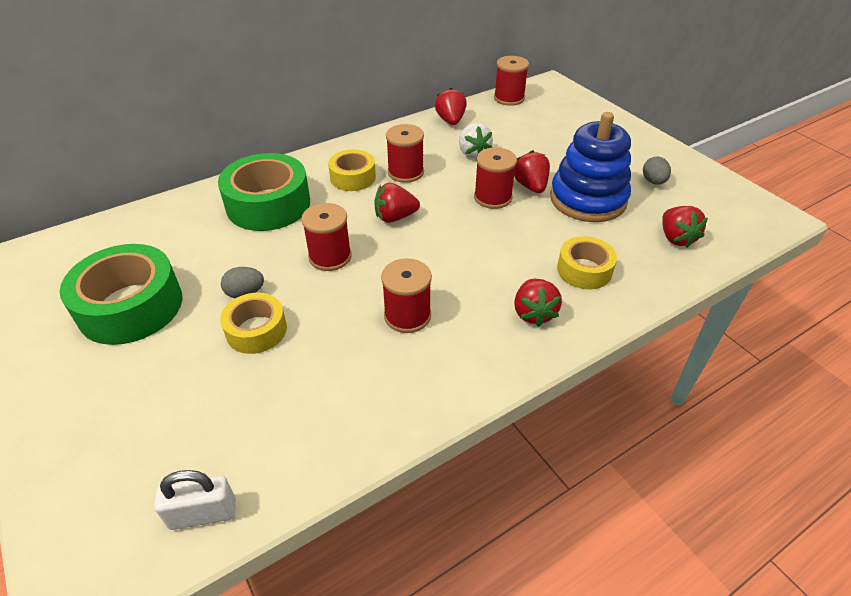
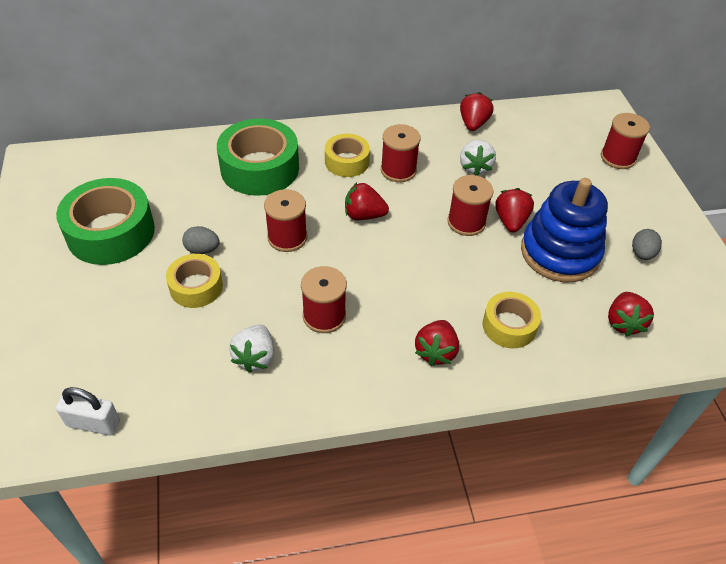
camera: 20 degrees right, 5 degrees up
red spool [494,56,529,106] -> red spool moved to [601,113,650,169]
none -> white strawberry [229,324,275,373]

